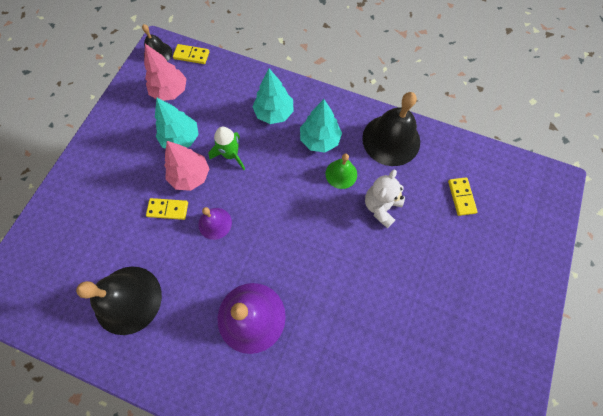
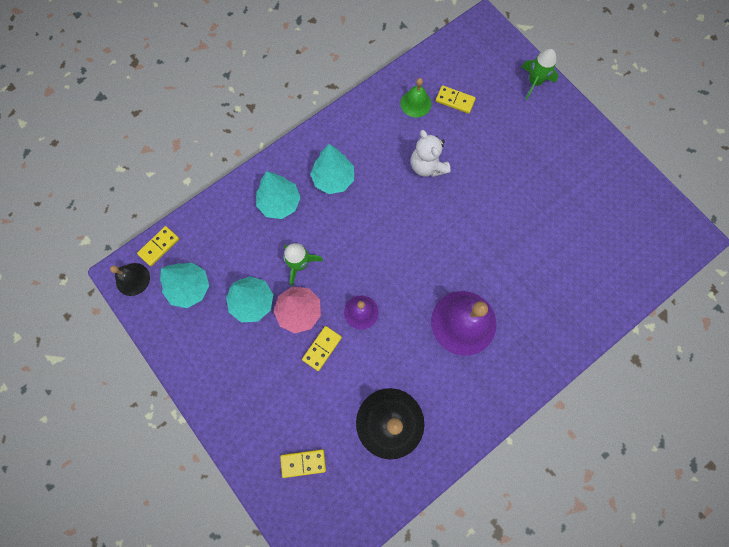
camera: 60 degrees left, 5 degrees up
pink tree [144,44,187,101] -> turquoise tree [160,262,209,308]
green bell [325,154,357,189] -> green bell moved to [401,78,431,117]
black bell [362,92,420,166] -> none
none -> yellow domino [280,449,326,478]
none -> green rocket [521,49,558,99]

